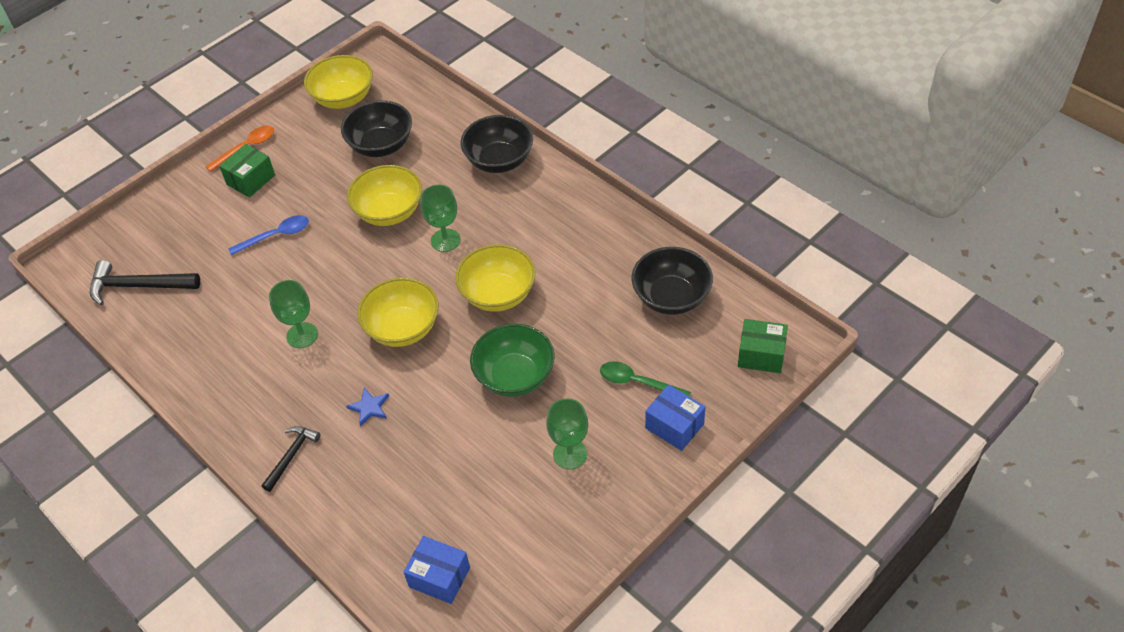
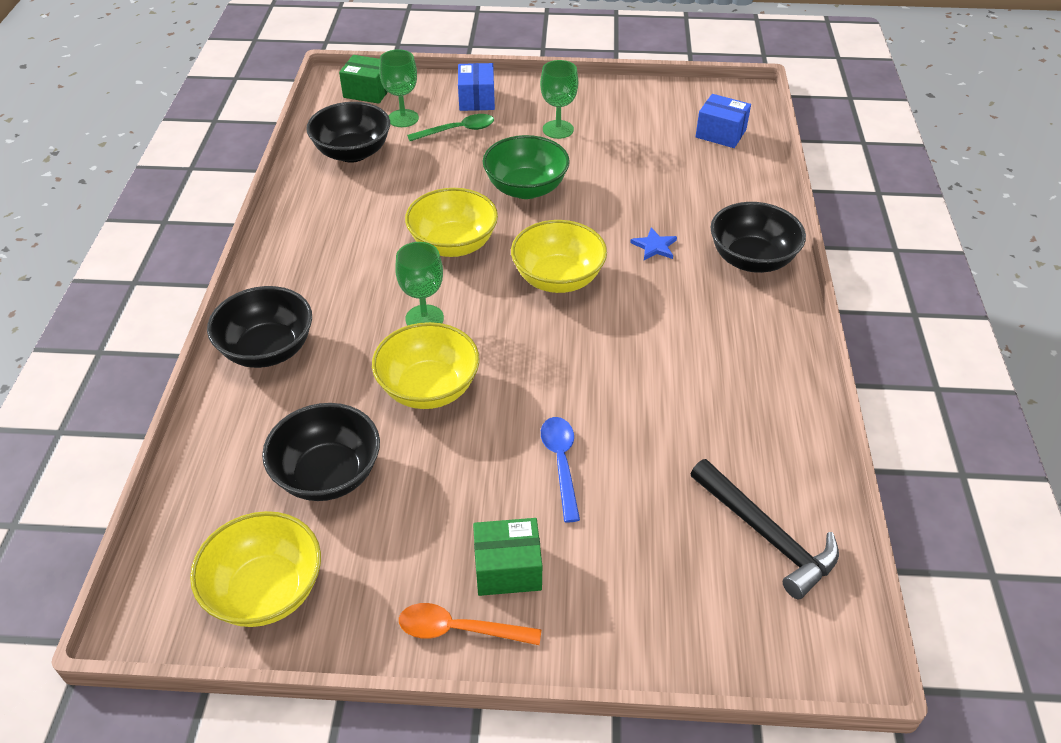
camera: 135 degrees left, 5 degrees down
blue spoon [228,215,309,255] -> blue spoon turned 60 degrees clockwise [541,417,580,522]
black hammer [262,426,321,492] -> black bowl [711,202,806,273]
green goblet [269,280,318,348] -> green goblet moved to [379,49,419,127]
blue box [404,536,470,604] -> blue box turned 45 degrees counterclockwise [695,94,751,148]
green spoon [600,361,691,396] -> green spoon turned 90 degrees counterclockwise [407,114,494,141]
green box [738,319,788,373] -> green box turned 45 degrees counterclockwise [339,55,387,104]

